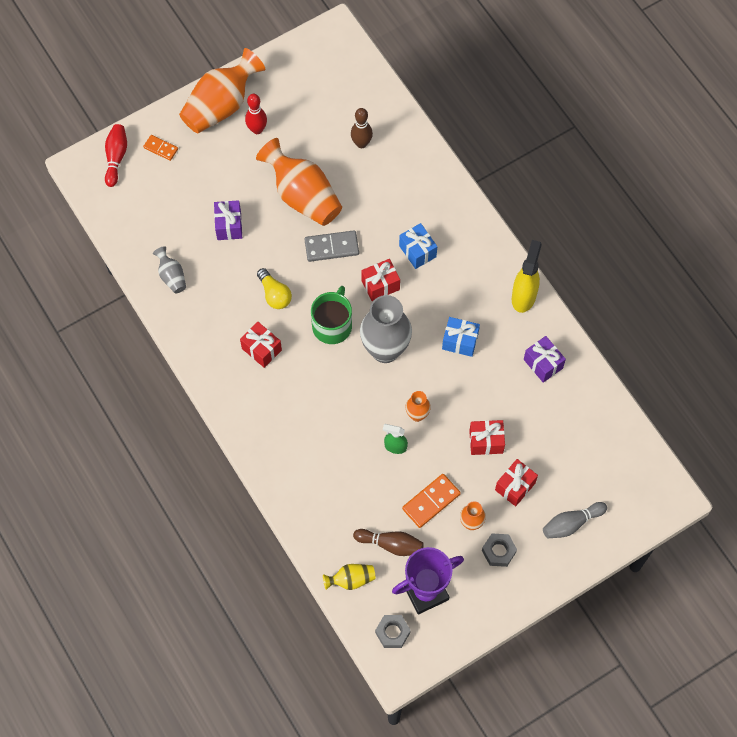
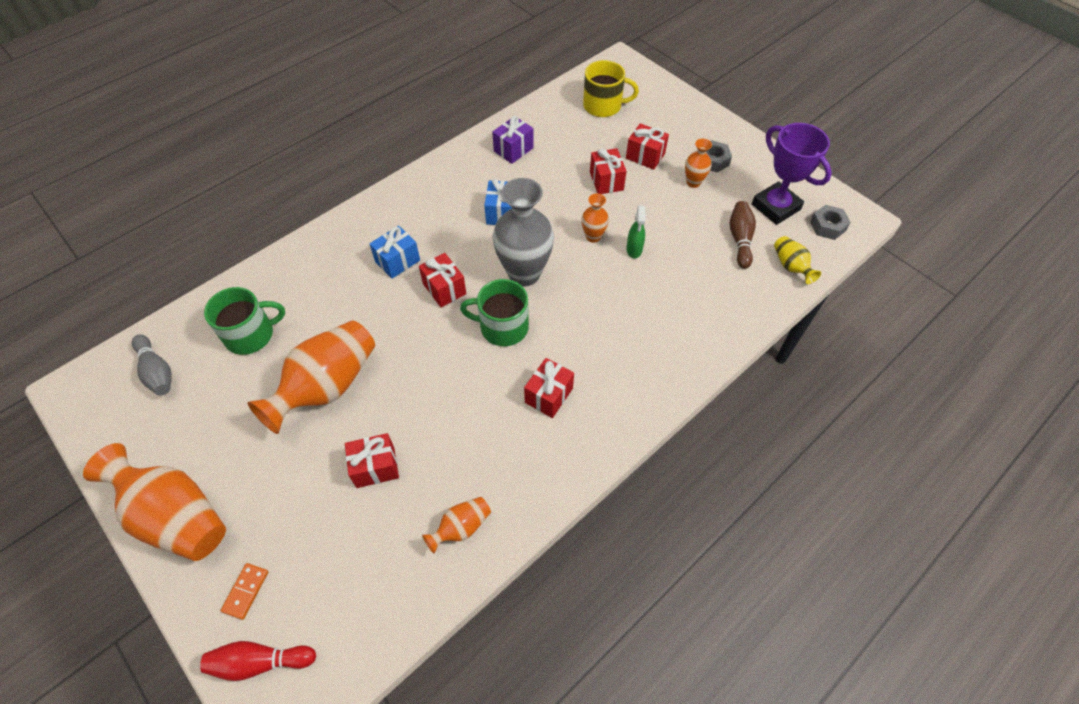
camera: 100 degrees left, 10 degrees down
grey vase [153,246,186,293] -> orange vase [422,497,491,554]
purple gift [214,200,242,240] -> red gift [345,433,399,488]
red bowling pin [245,94,267,134] -> none
yellow light bulb [257,268,292,309] -> none
grey domino [304,230,359,262] -> none
brown bowling pin [351,108,373,148] -> green mug [204,287,285,355]
orange domino [402,474,461,528] -> none
yellow spray bottle [512,240,542,313] -> none
grey bowling pin [543,502,607,538] -> grey bowling pin moved to [132,334,172,395]
none -> yellow mug [583,60,639,117]

